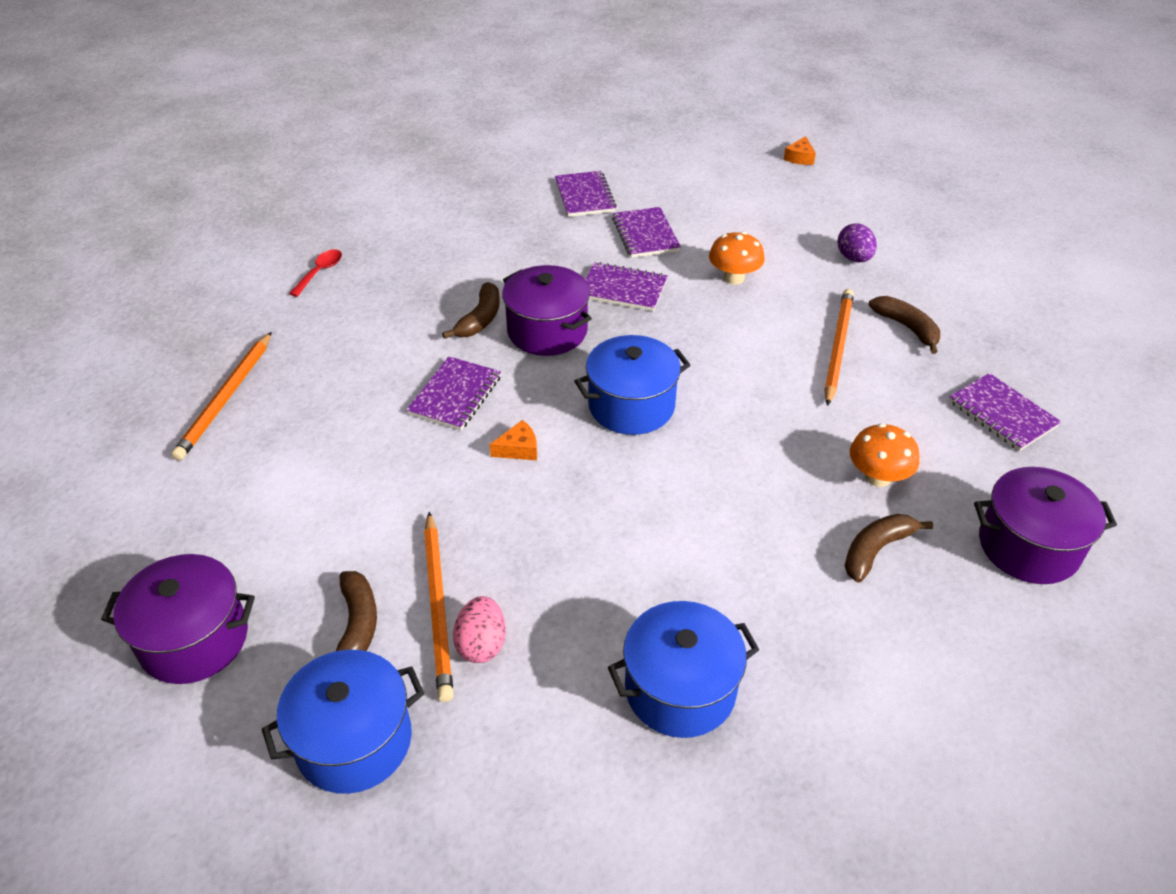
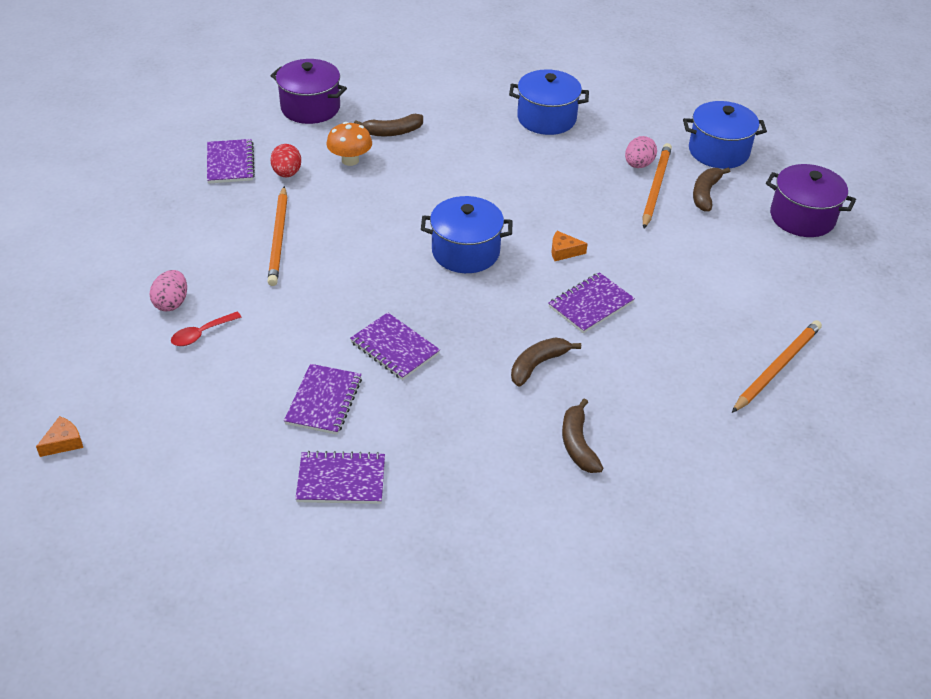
camera: 155 degrees left, 0 degrees up
red spoon [289,249,342,297] -> red spoon moved to [171,312,242,346]
purple pot [502,265,592,356] -> none
purple notebook [555,171,617,217] -> purple notebook turned 75 degrees clockwise [295,451,385,504]
orange mushroom [709,232,765,285] -> none
orange pencil [824,289,854,406] -> orange pencil turned 45 degrees counterclockwise [267,186,288,286]
purple egg [837,224,877,262] -> pink egg [150,270,187,311]
brown banana [869,296,940,354] -> brown banana moved to [562,398,603,473]
none -> red egg [270,144,301,177]

